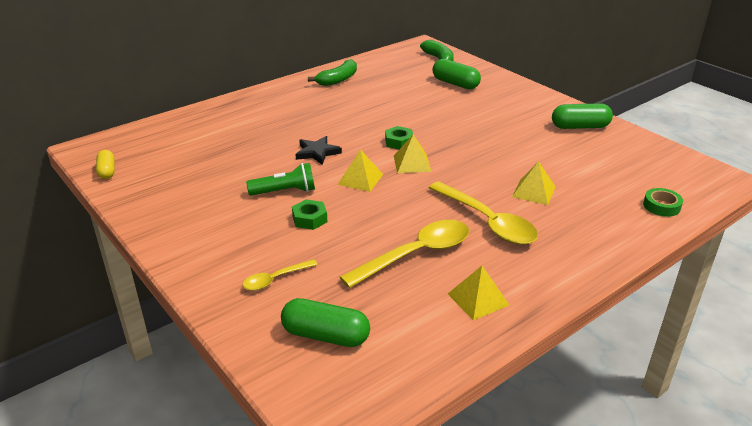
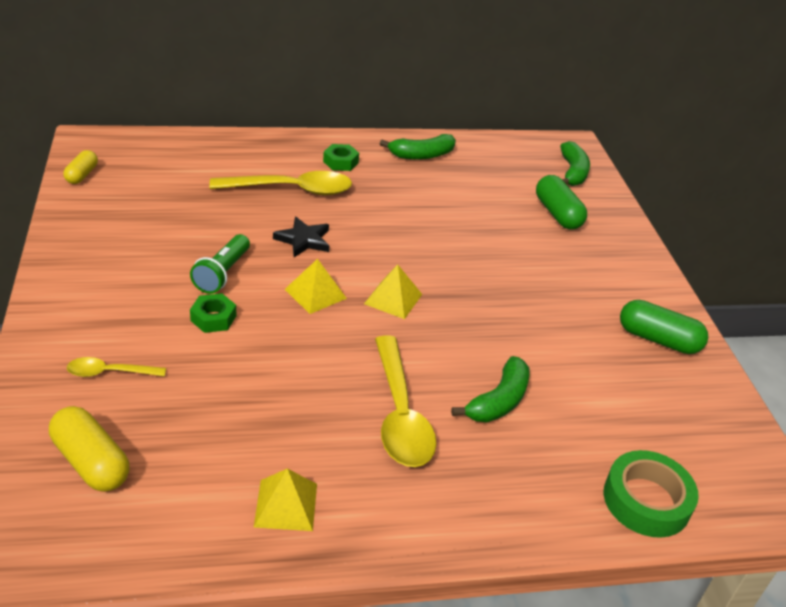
camera: 25 degrees right, 5 degrees up
green flashlight [246,163,315,196] -> green flashlight turned 90 degrees clockwise [190,234,250,294]
green capsule [281,298,370,347] -> yellow capsule [49,406,130,492]
yellow spoon [340,220,469,288] -> yellow spoon moved to [209,171,352,195]
green nut [385,126,413,150] -> green nut moved to [323,144,359,171]
yellow pyramid [512,161,555,205] -> green banana [451,356,530,422]
green tape [643,188,683,217] -> green tape [604,450,699,538], size x1.66

